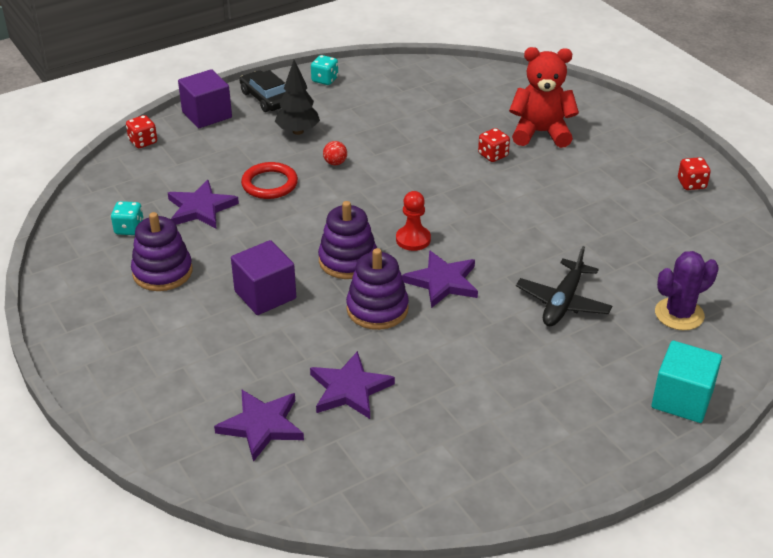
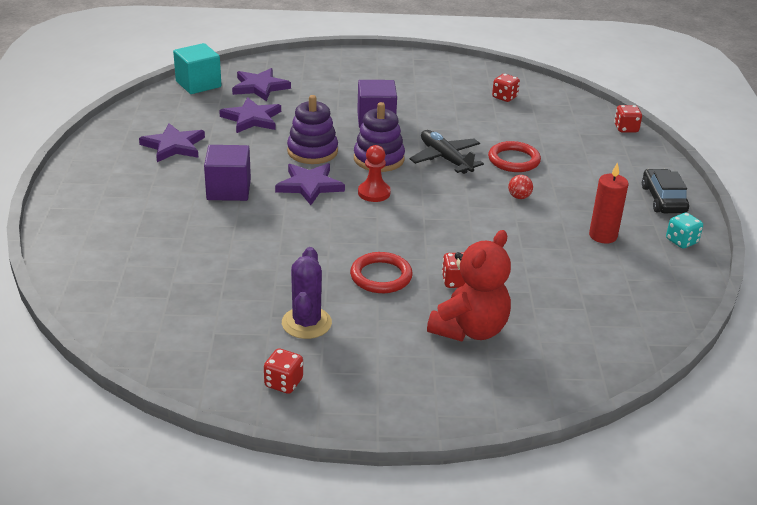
camera: 120 degrees right, 5 degrees down
turquoise dice [111,201,144,235] -> red dice [492,74,520,102]
purple stacking toy [131,212,193,291] -> none
purple star [168,180,239,228] -> purple star moved to [139,123,205,162]
purple cube [178,69,232,128] -> purple cube moved to [204,145,251,201]
black car [240,70,285,112] -> black car turned 90 degrees counterclockwise [642,169,689,213]
black tree [275,60,320,135] -> none
black plane [516,246,612,326] -> black plane moved to [409,130,484,174]
turquoise cube [651,341,722,423] -> turquoise cube moved to [173,43,222,94]
purple cactus [655,251,719,330] -> purple cactus moved to [282,247,332,339]
none -> red ring [350,252,413,293]
none -> red candle [589,162,628,244]

